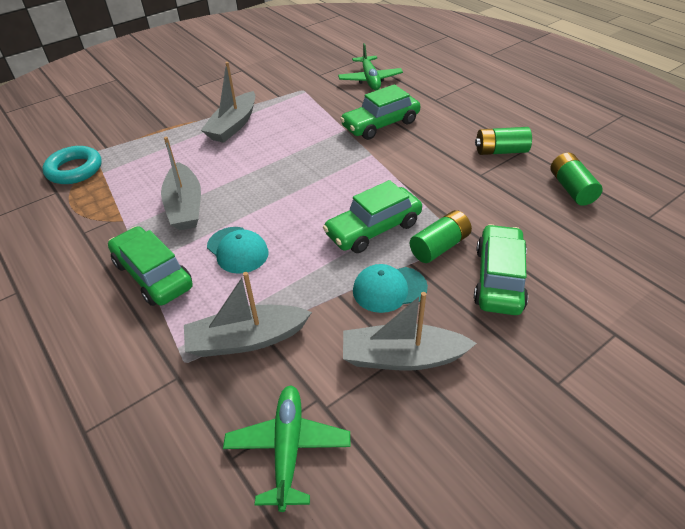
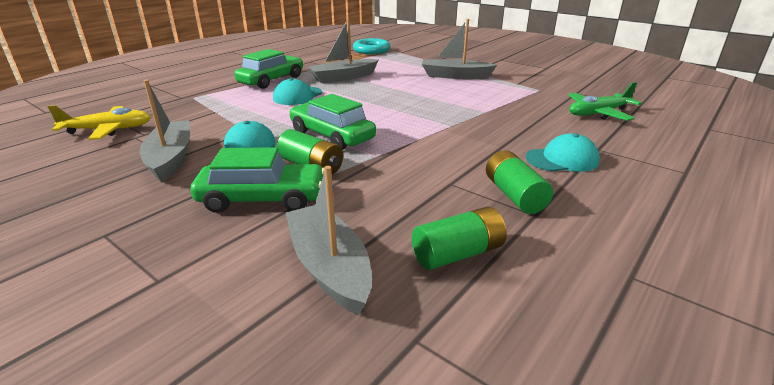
camera: 75 degrees right, 15 degrees down
grey boat [184,272,312,357] -> grey boat moved to [285,166,372,315]
green plane [223,385,350,512] -> yellow plane [47,105,151,140]
green car [340,84,420,140] -> none
none -> turquoise cap [526,133,600,172]

